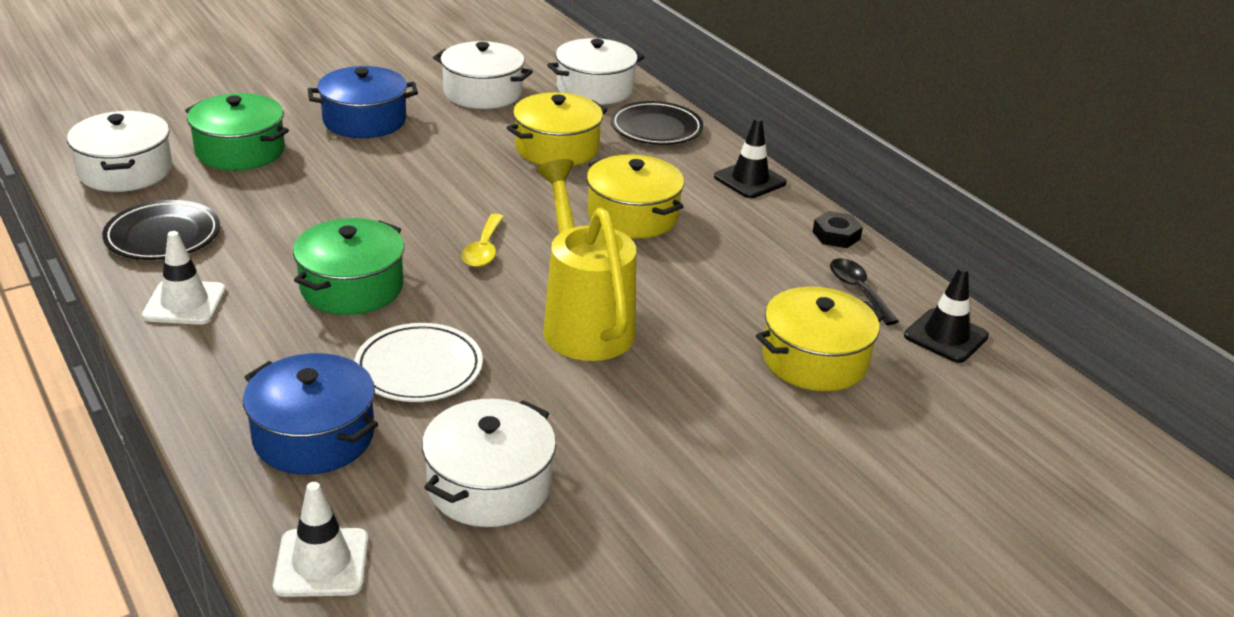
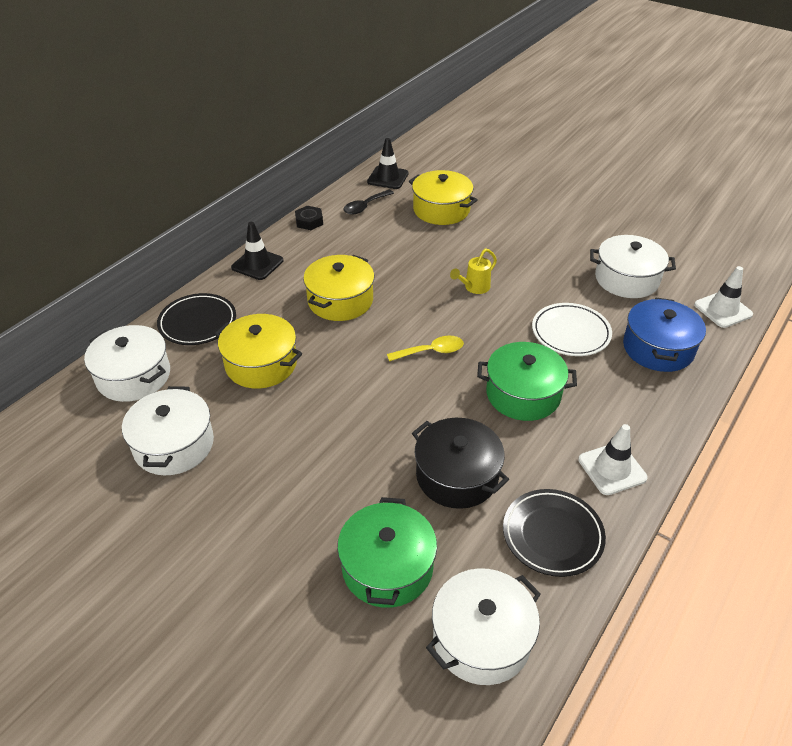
camera: 110 degrees left, 10 degrees up
blue pot [308,66,418,138] -> none
yellow watering can [536,159,636,361] -> yellow watering can [450,248,497,294], size x0.45
none -> black pot [412,418,509,509]

